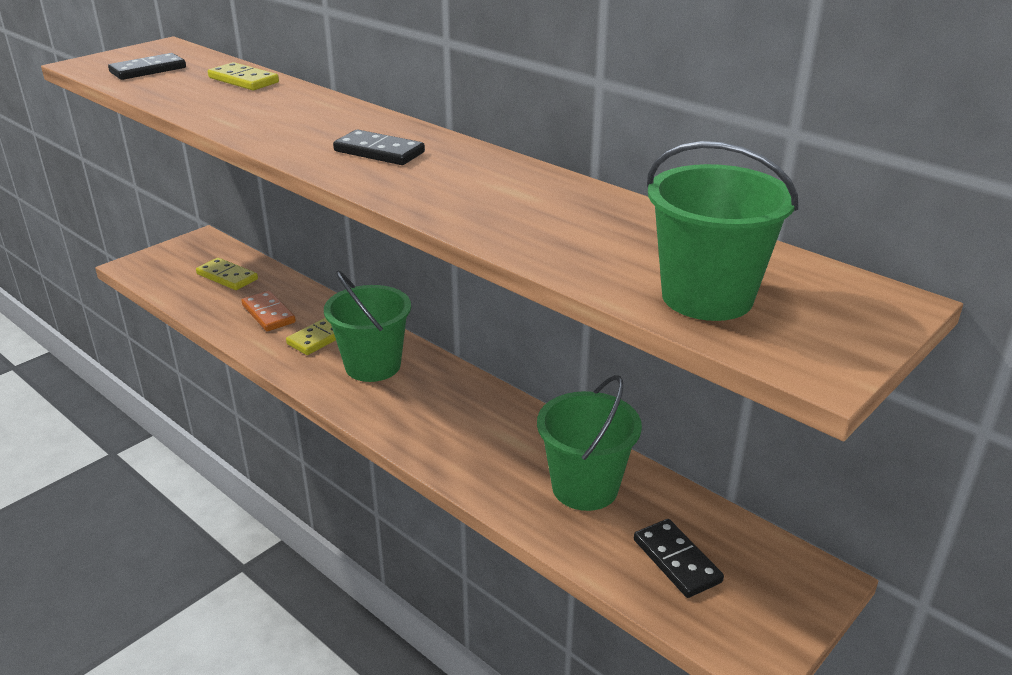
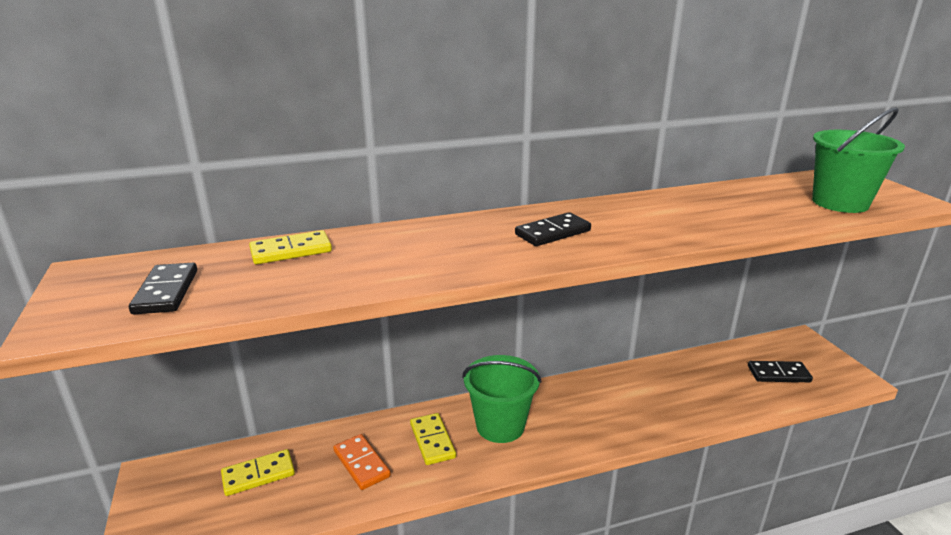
camera: 60 degrees left, 5 degrees down
orange domino [241,291,296,331] -> orange domino turned 60 degrees clockwise [333,434,391,490]
green bucket [537,375,642,511] -> none

